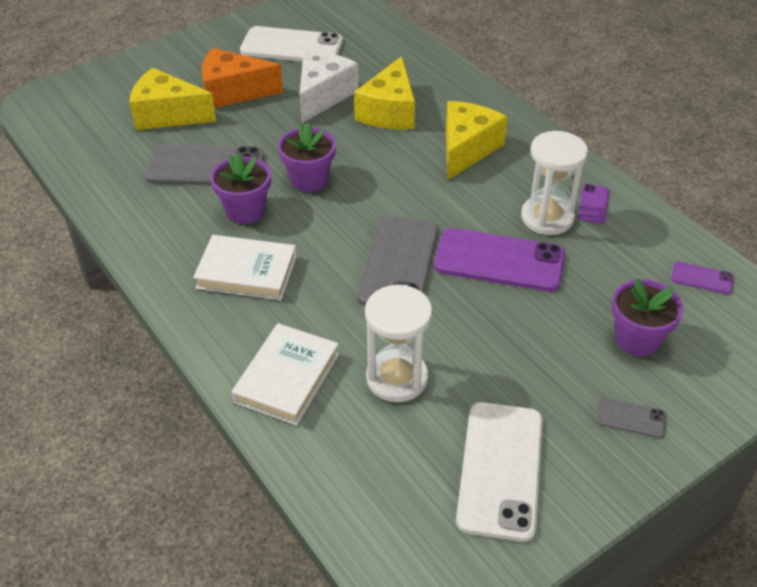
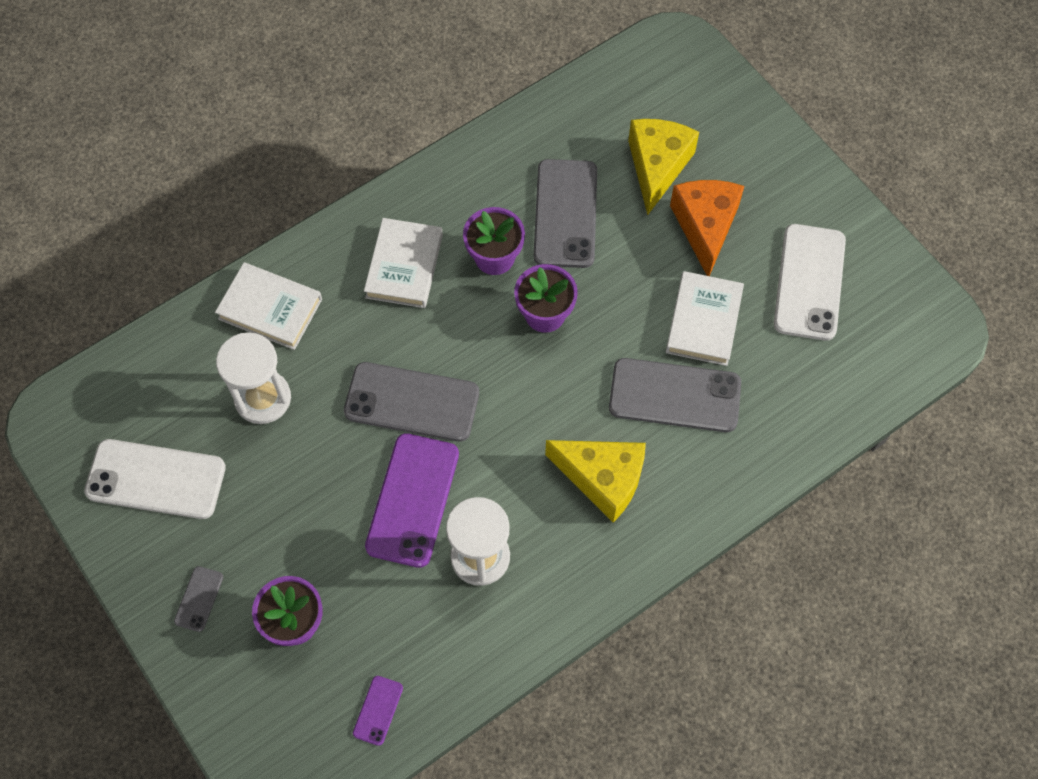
camera: 90 degrees right, 20 degrees up
white cheese [299,51,359,123] -> white book [666,271,744,366]
yellow cheese [354,56,415,129] -> grey phone [609,358,741,432]
purple phone [578,184,609,224] -> none

